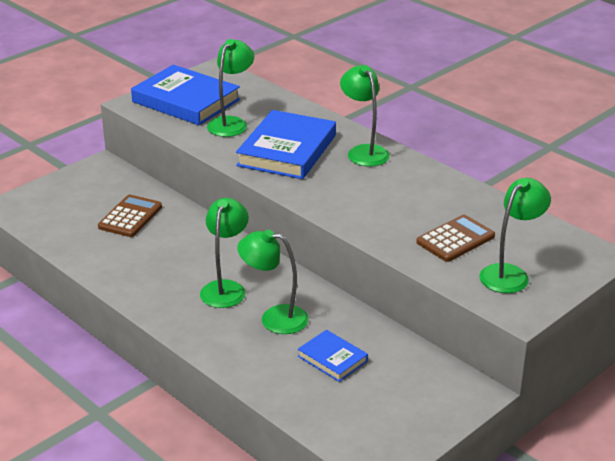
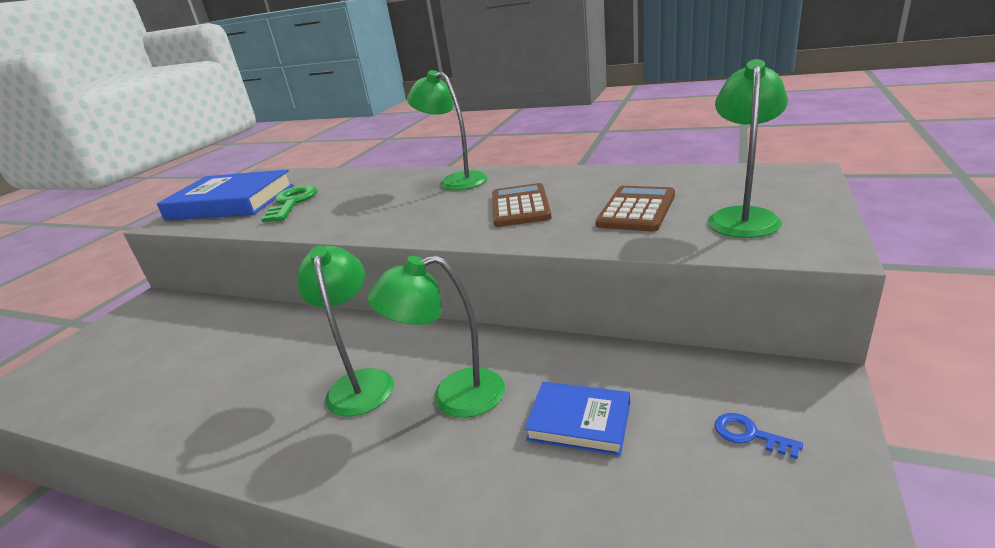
camera: 20 degrees left, 5 degrees down
brown calculator [98,195,162,237] -> brown calculator moved to [492,183,552,227]
green lamp [207,39,254,137] -> green key [261,185,318,223]
blue book [236,110,336,179] -> none
none -> blue key [715,413,803,459]

